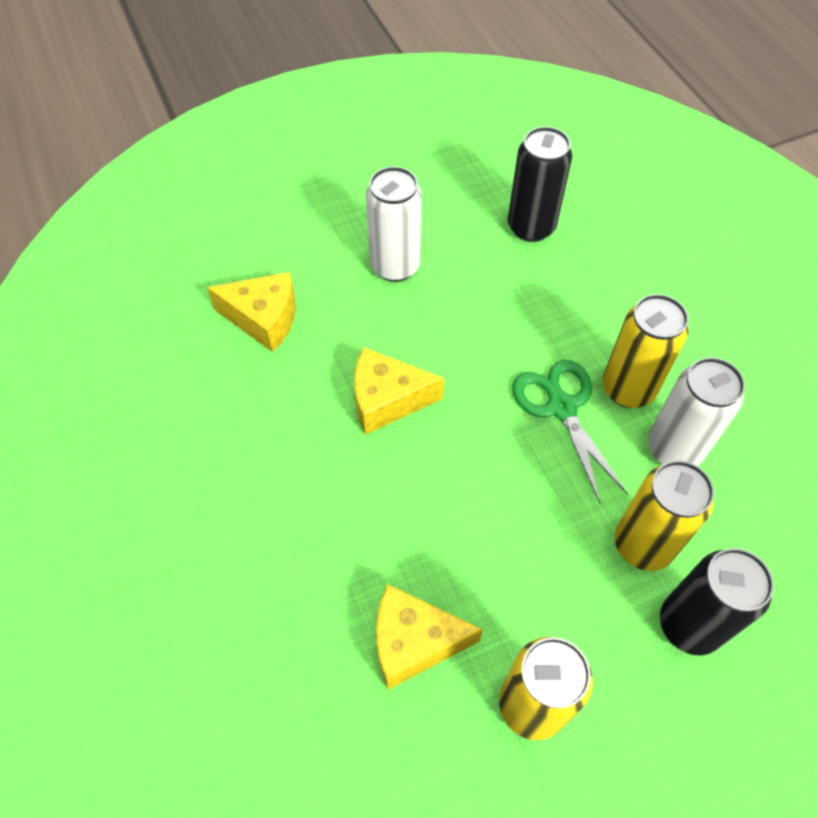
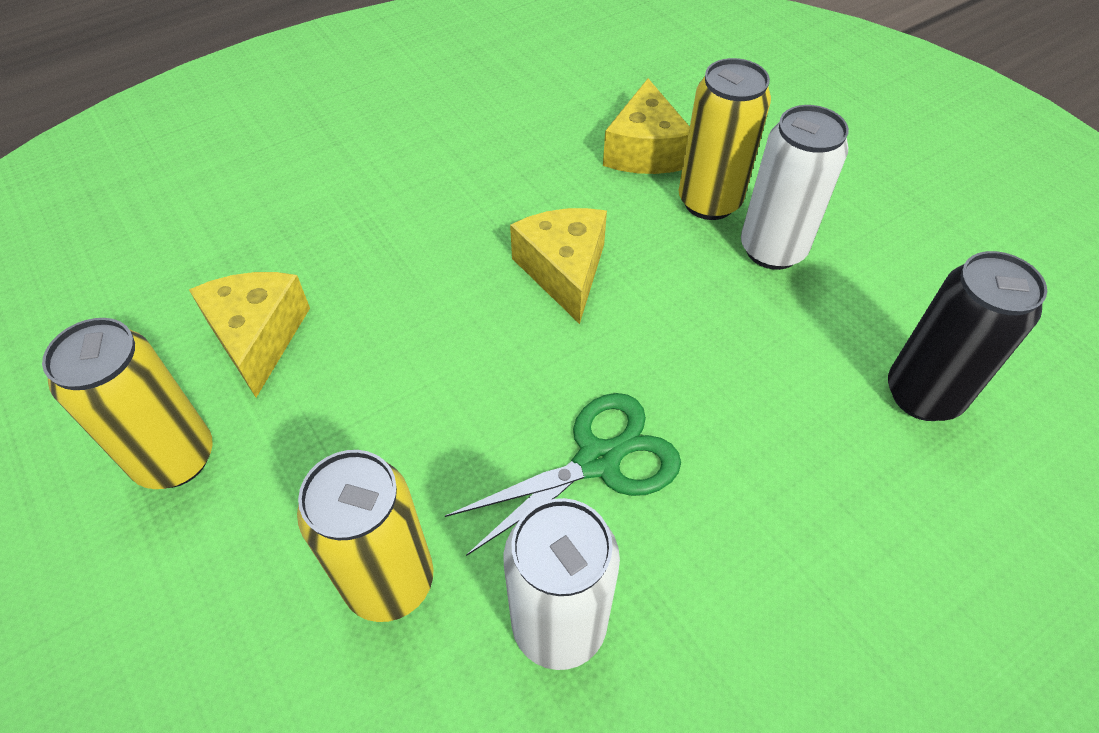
camera: 80 degrees right, 5 degrees down
yellow can [602,294,688,408] -> yellow can moved to [678,58,771,220]
black can [660,548,774,655] -> none

